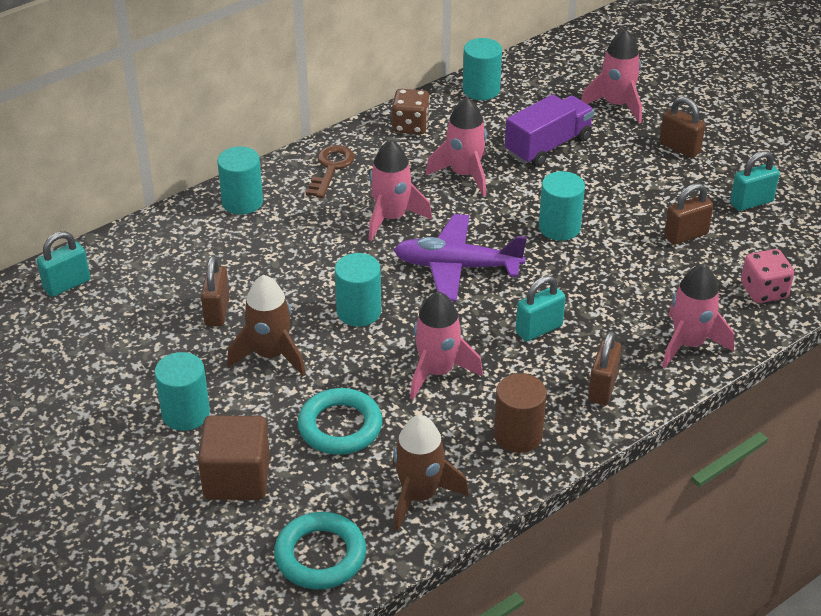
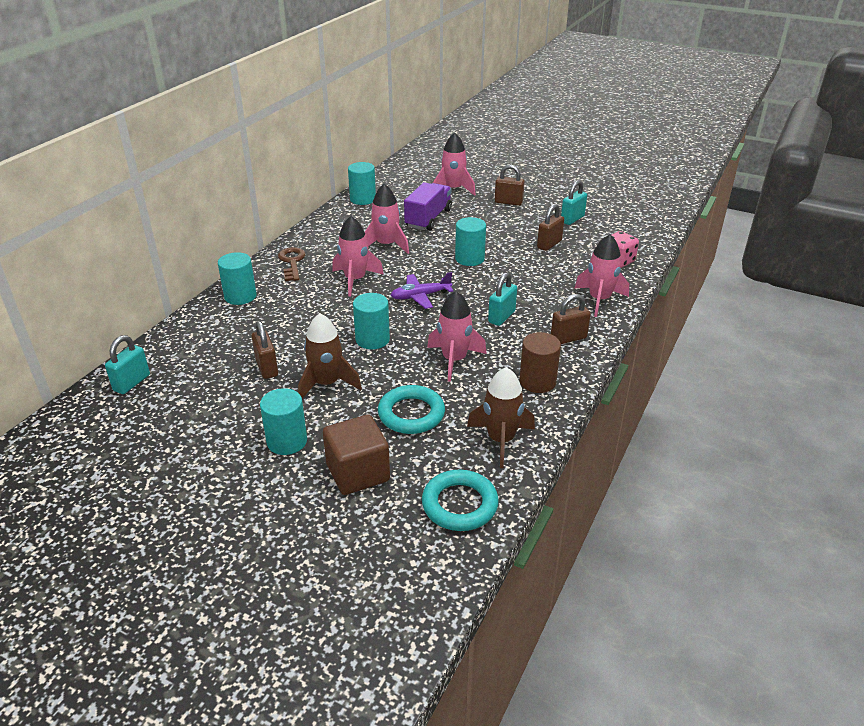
camera: 25 degrees left, 5 degrees down
brown dice [392,89,430,134] -> none
purple plane [394,214,527,301] -> purple plane [391,272,453,309], size x0.66
brown padlock [588,331,622,405] -> brown padlock turned 75 degrees clockwise [551,294,591,344]

